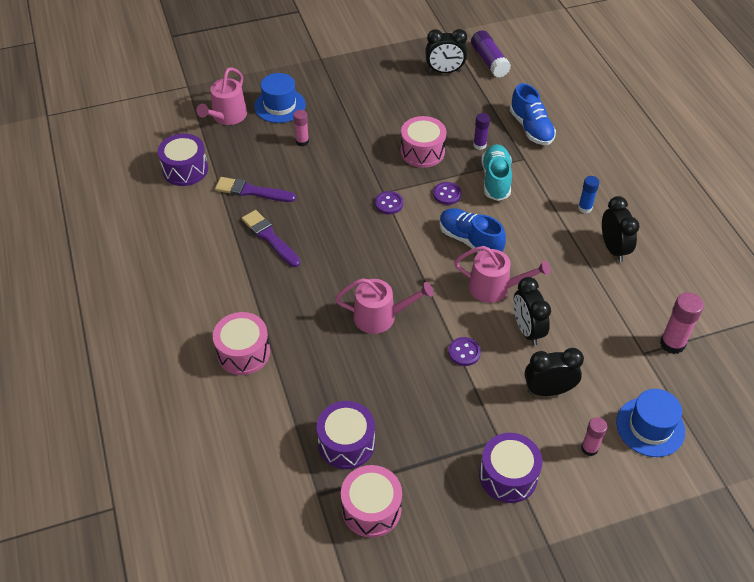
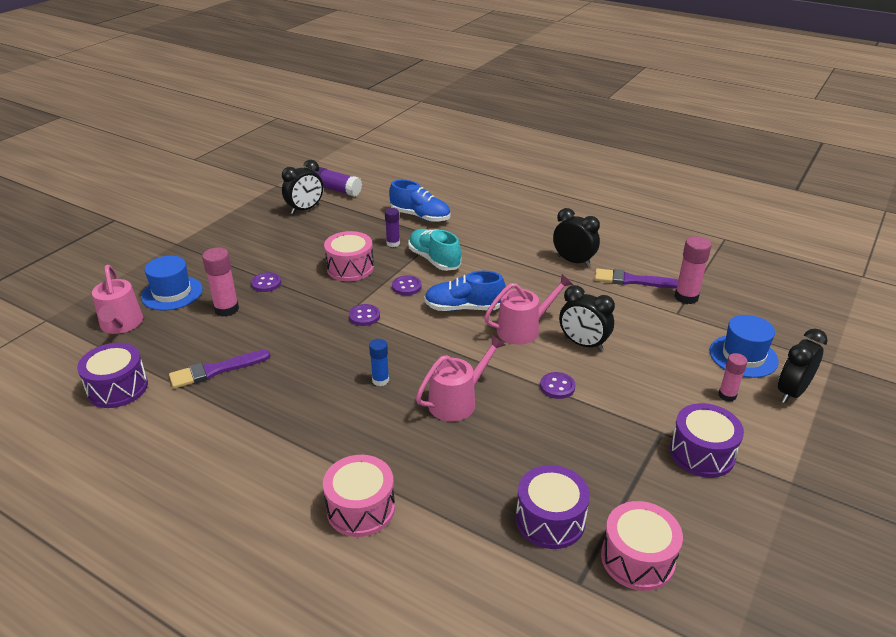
camera: 40 degrees left, 15 degrees down
purple brush [242,210,300,267] -> purple brush moved to [595,269,678,288]
pink glue stick [293,110,309,146] -> pink glue stick [202,247,239,317], size x1.57
black clock [525,348,584,396] -> black clock moved to [778,329,828,403]
blue glue stick [578,176,599,213] -> blue glue stick moved to [369,339,389,386]
none -> purple button [251,272,281,292]

